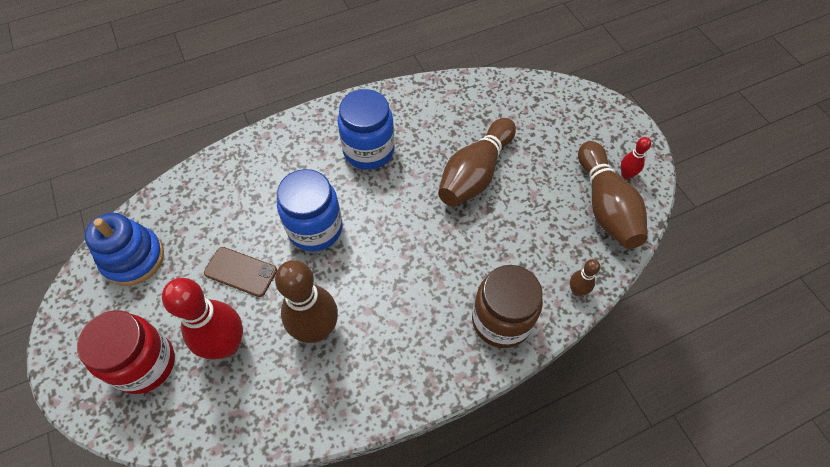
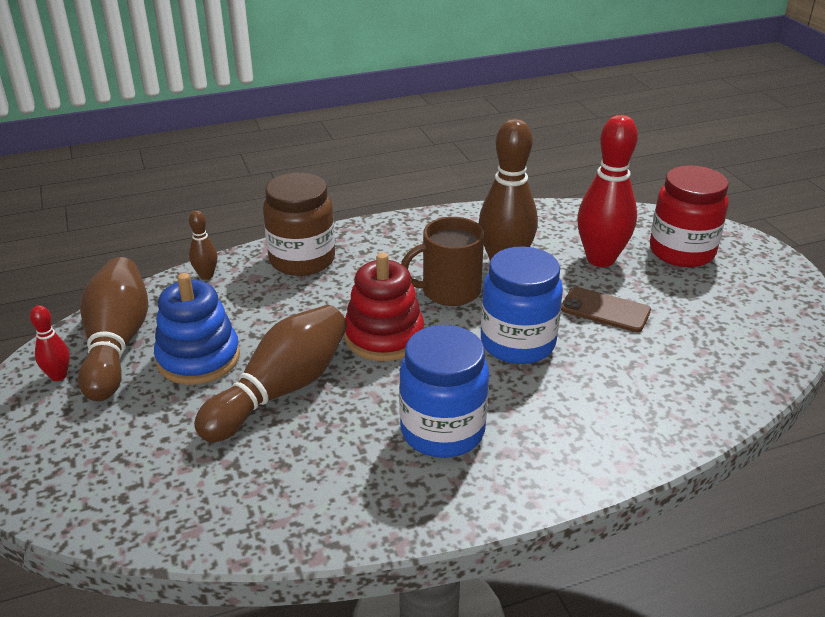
camera: 175 degrees left, 25 degrees down
blue stacking toy [85,213,164,286] -> blue stacking toy moved to [154,273,240,385]
none -> red stacking toy [344,252,424,361]
none -> brown mug [401,217,484,306]

